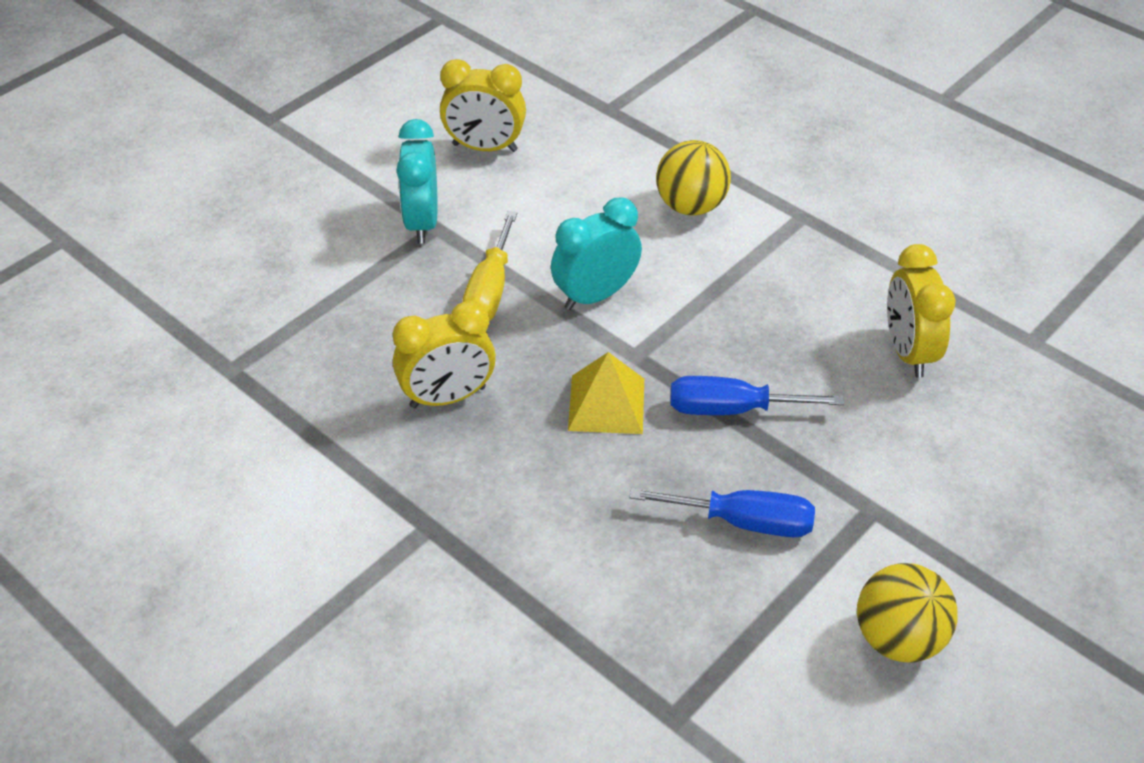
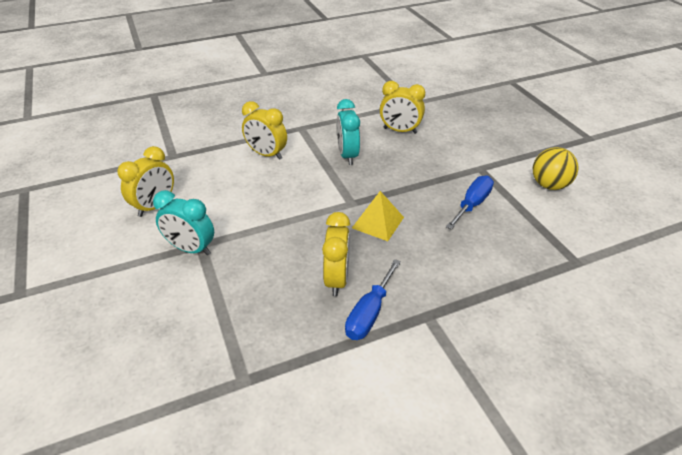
camera: 65 degrees left, 5 degrees down
yellow screwdriver [463,211,517,321] -> none
turquoise clock [551,198,642,310] -> turquoise clock moved to [337,99,360,165]
yellow ball [656,140,731,215] -> yellow clock [242,101,287,160]
blue screwdriver [670,376,844,415] -> blue screwdriver moved to [345,259,401,340]

